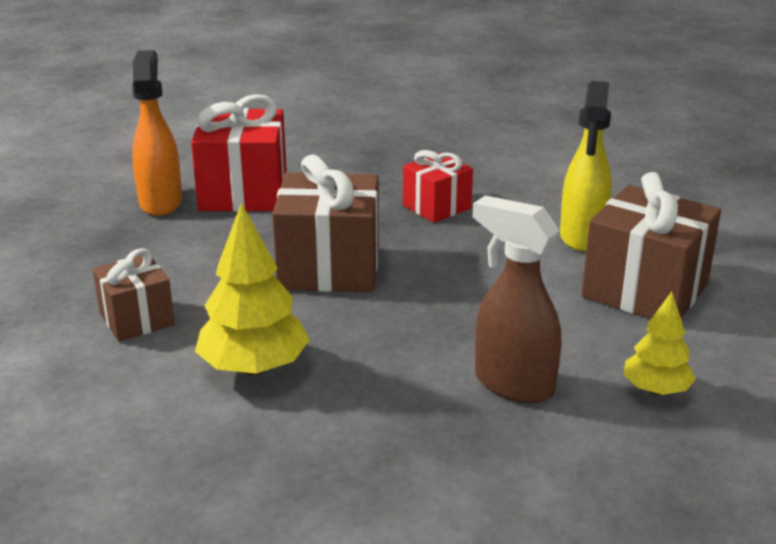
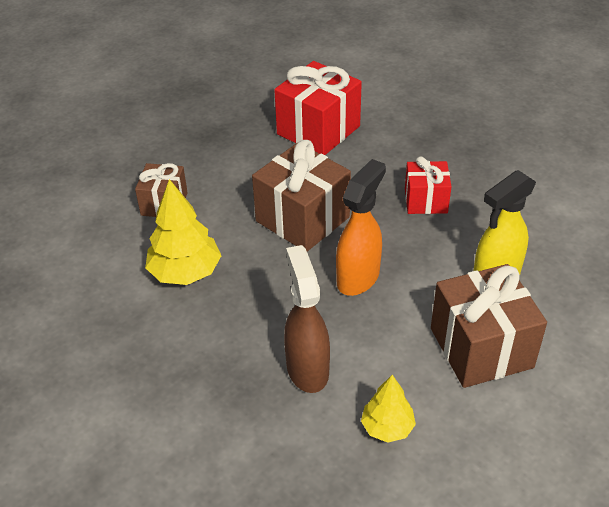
camera: 40 degrees right, 15 degrees up
orange spray bottle [132,50,182,216] -> orange spray bottle moved to [336,159,386,296]

